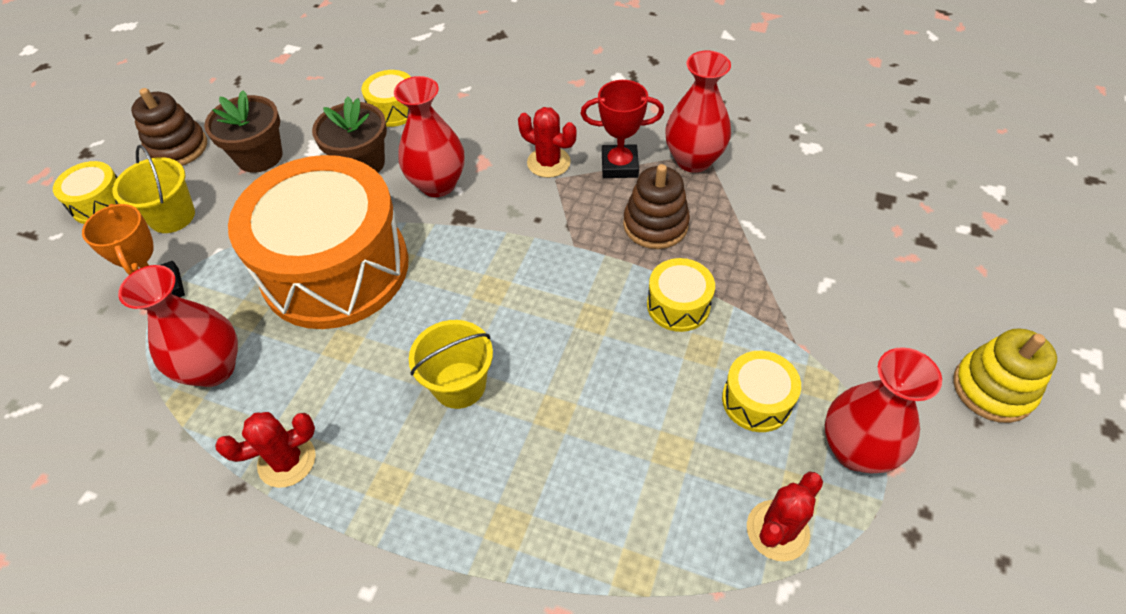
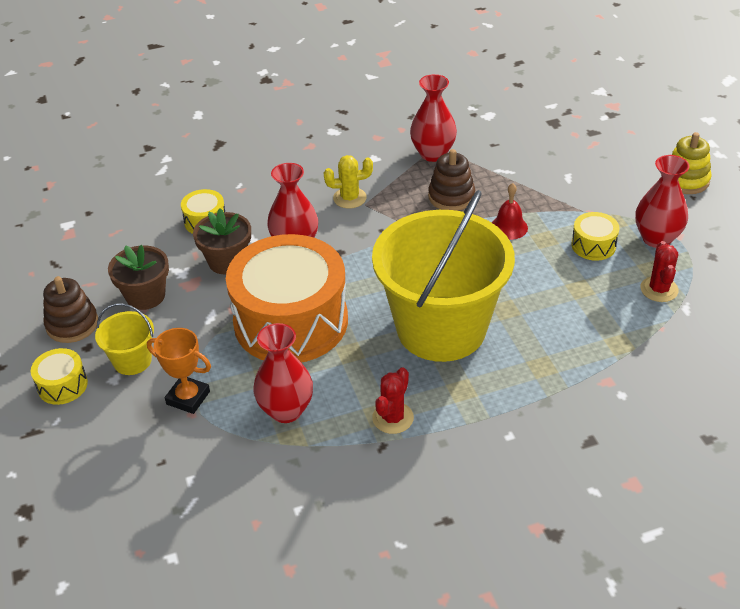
camera: 40 degrees left, 10 degrees down
yellow bucket [409,320,493,409] -> yellow bucket [372,190,515,362], size x2.39
red cactus [518,107,577,178] -> yellow cactus [324,155,373,209]
red trophy [581,80,664,178] -> none
yellow drum [647,258,715,332] -> red bell [492,183,528,240]

